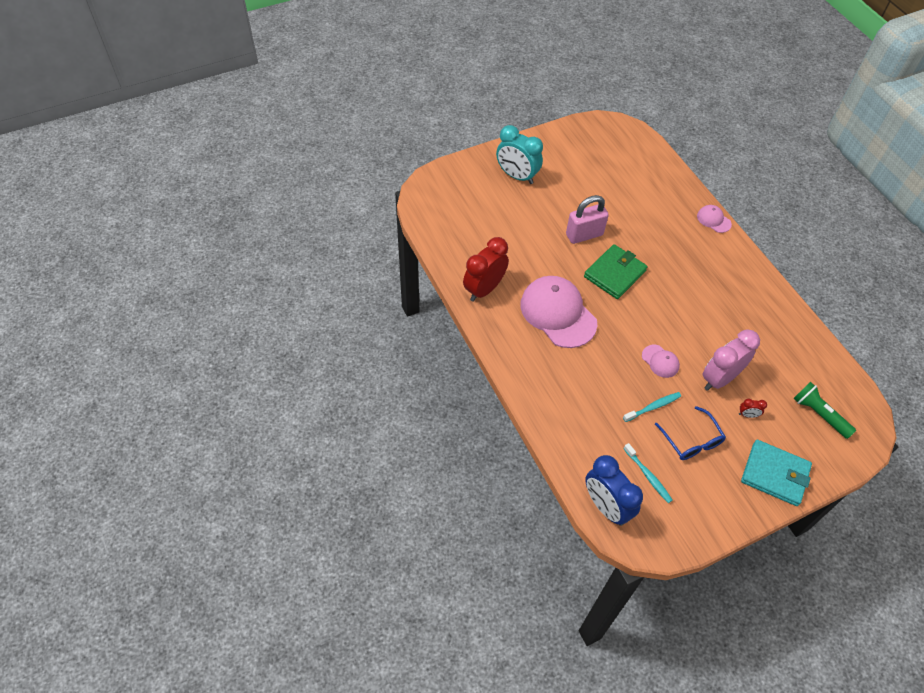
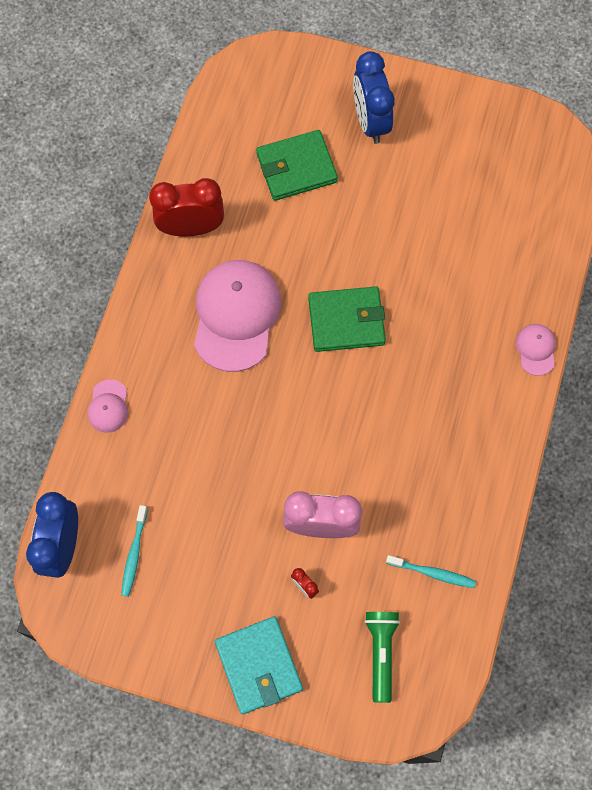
camera: 45 degrees right, 15 degrees up
turquoise clock [496,125,543,184] -> blue clock [353,51,395,144]
pink padlock [566,195,609,244] -> none
turquoise toothbrush [623,392,681,422] -> turquoise toothbrush moved to [386,555,476,588]
pink cap [642,345,680,378] -> pink cap moved to [88,379,128,433]
blue glasses [655,406,726,460] -> none
none -> green wallet [256,130,338,201]

